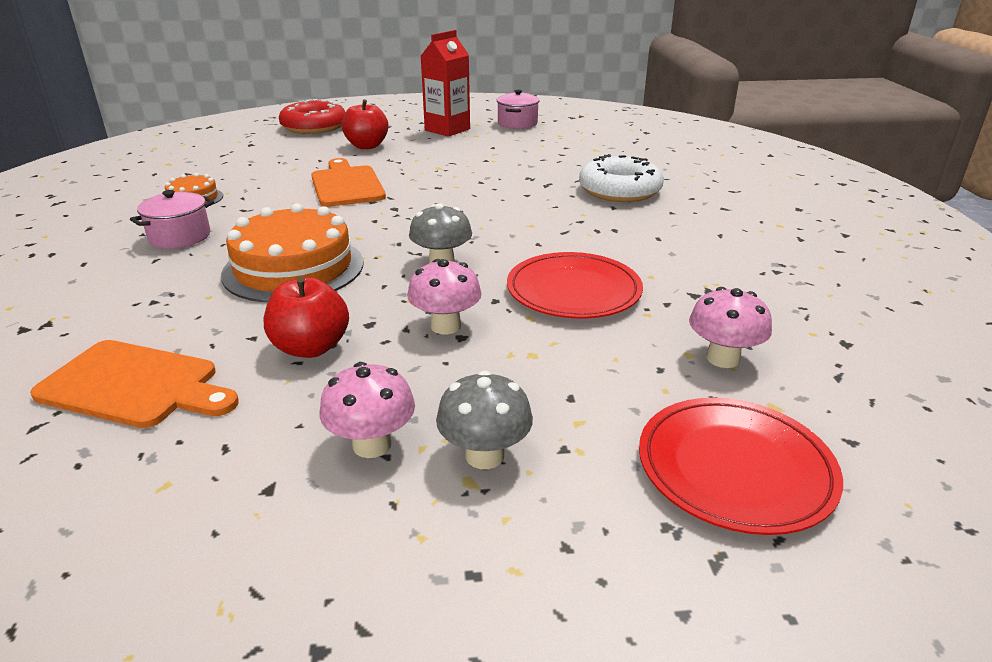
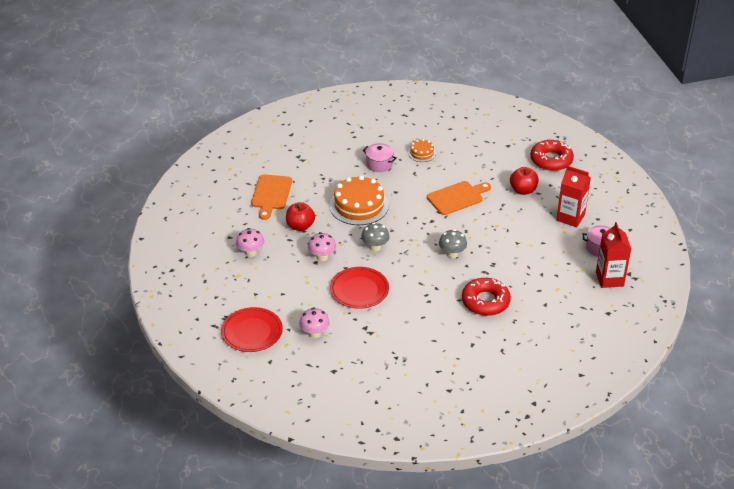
camera: 80 degrees right, 10 degrees up
grey mushroom [436,370,533,469] -> grey mushroom moved to [439,229,467,258]
white donut [579,154,664,202] -> red donut [462,278,511,316]
none -> red carton [596,222,631,288]

